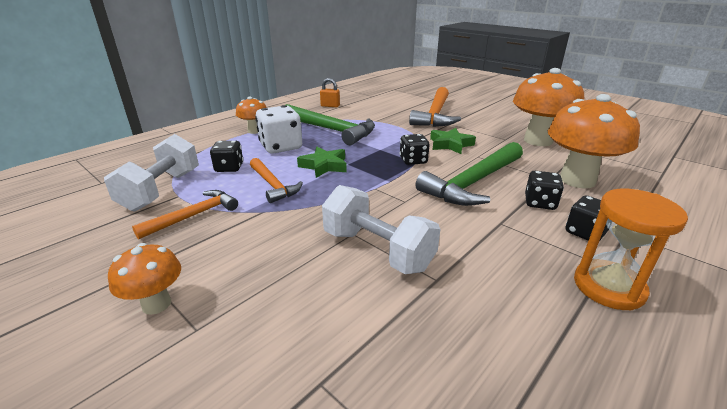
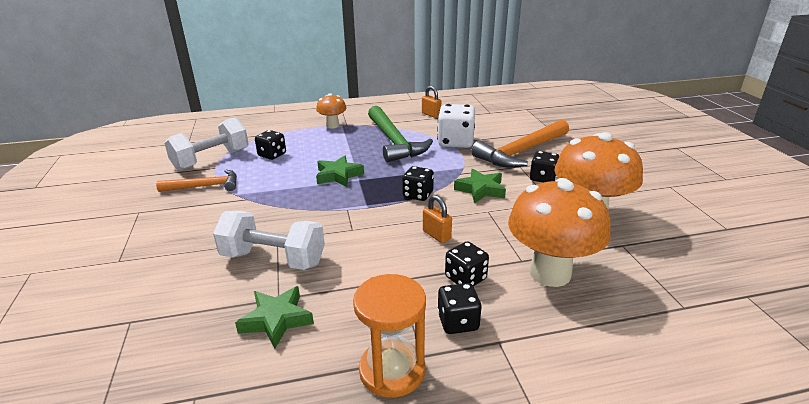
camera: 35 degrees right, 0 degrees up
orange mushroom [108,243,181,315] -> none
orange hammer [250,158,303,203] -> none
white dice [255,105,302,154] -> white dice moved to [437,104,475,148]
white dumbbell [322,185,440,274] -> white dumbbell turned 60 degrees counterclockwise [213,211,325,270]
green hammer [416,142,523,206] -> orange padlock [423,195,452,243]
none -> green star [235,286,314,348]
none -> black dice [530,151,559,183]

